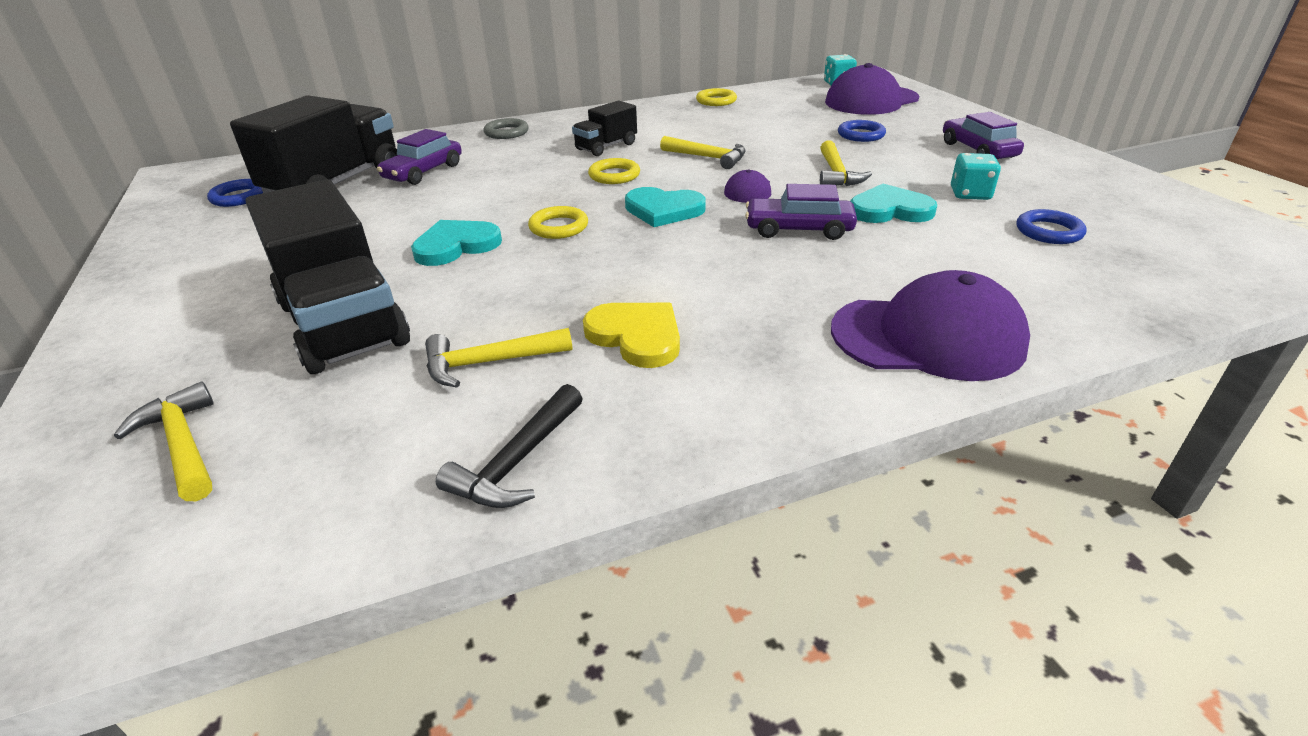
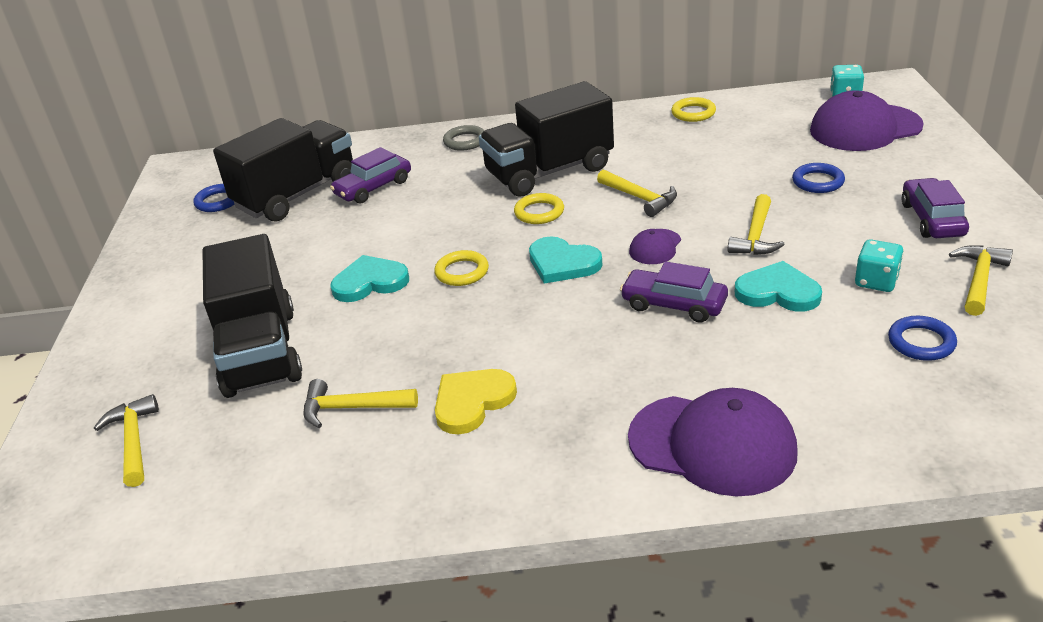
camera: 20 degrees right, 0 degrees up
black hammer [436,384,583,508] -> none
black truck [572,101,637,156] -> black truck [479,81,614,197], size x1.97
yellow heart [583,303,680,368] -> yellow heart turned 105 degrees counterclockwise [435,369,517,434]
none -> yellow hammer [949,245,1013,316]

